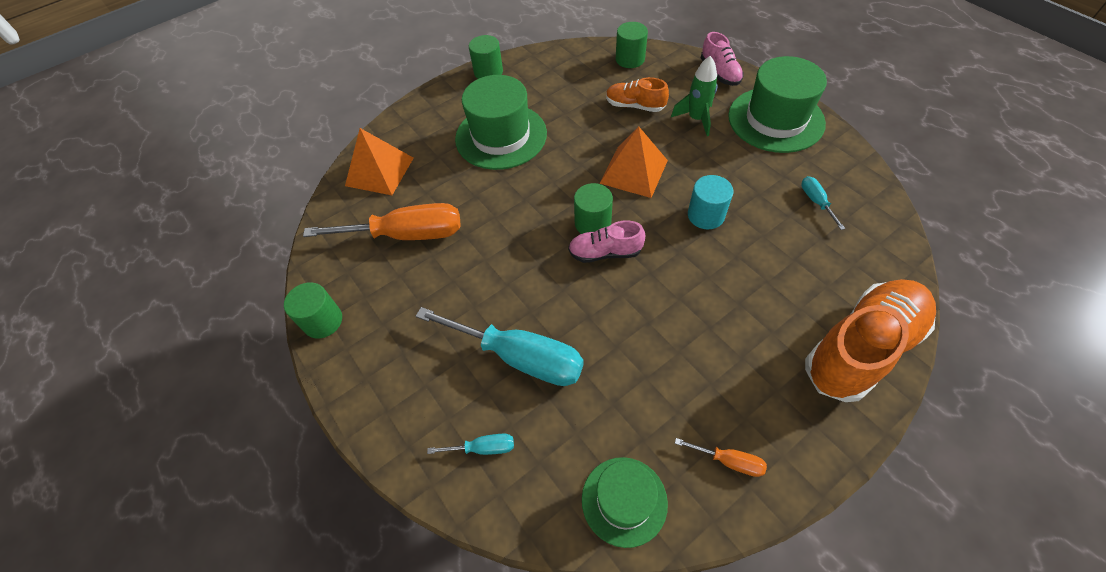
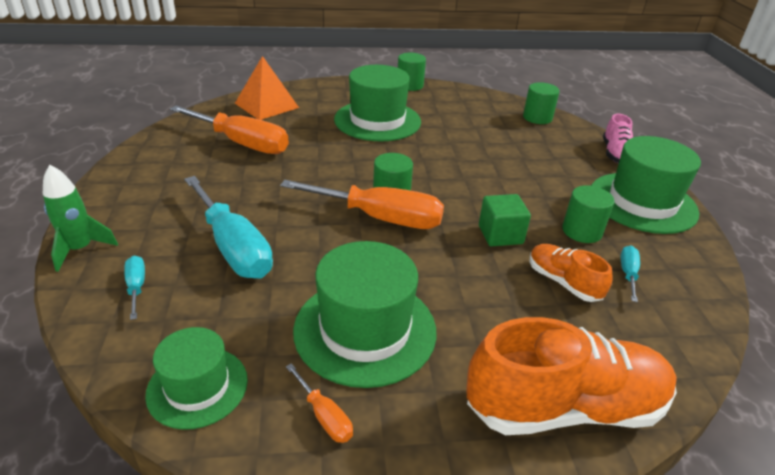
camera: 25 degrees right, 20 degrees down
green cylinder [284,282,342,339] -> green cylinder moved to [562,185,614,243]
turquoise screwdriver [427,434,514,455] -> turquoise screwdriver turned 135 degrees counterclockwise [124,256,145,320]
pink shoe [568,220,645,263] -> orange screwdriver [280,180,444,229]
orange pyramid [599,126,668,198] -> none
orange shoe [606,77,669,112] -> orange shoe moved to [530,244,613,302]
green rocket [671,56,718,136] -> green rocket moved to [43,165,118,272]
turquoise cylinder [688,175,733,229] -> green cube [479,194,531,246]
none -> green hat [293,241,437,388]

